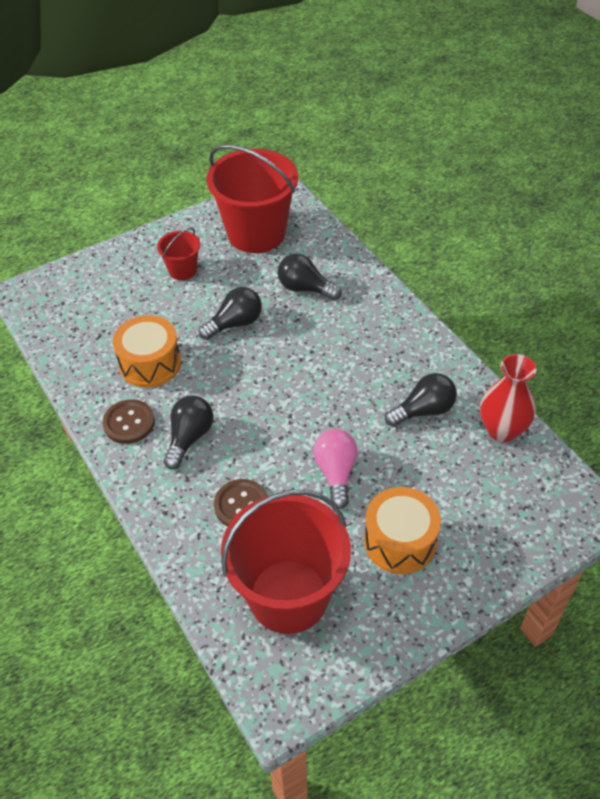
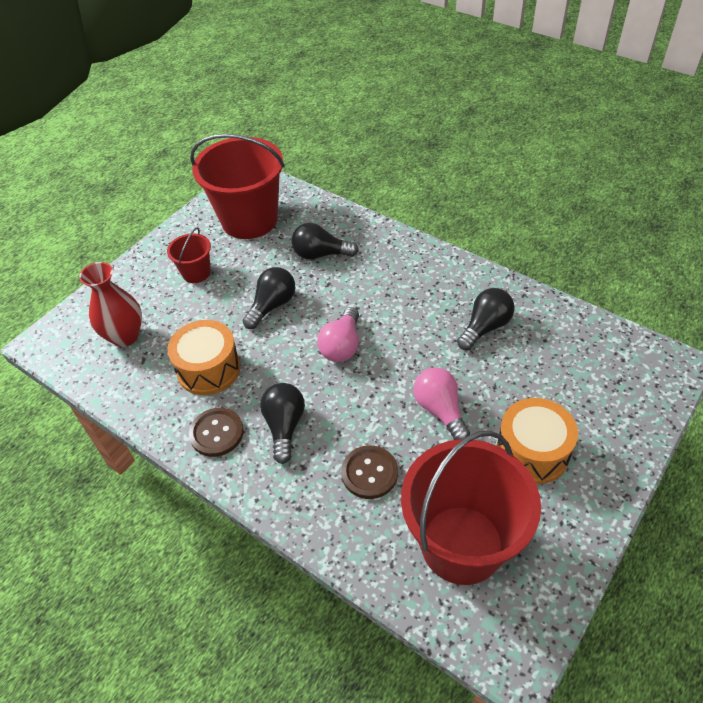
camera: 20 degrees left, 0 degrees up
red vase [480,354,537,442] -> red vase moved to [79,262,142,347]
none -> pink light bulb [317,307,359,362]

